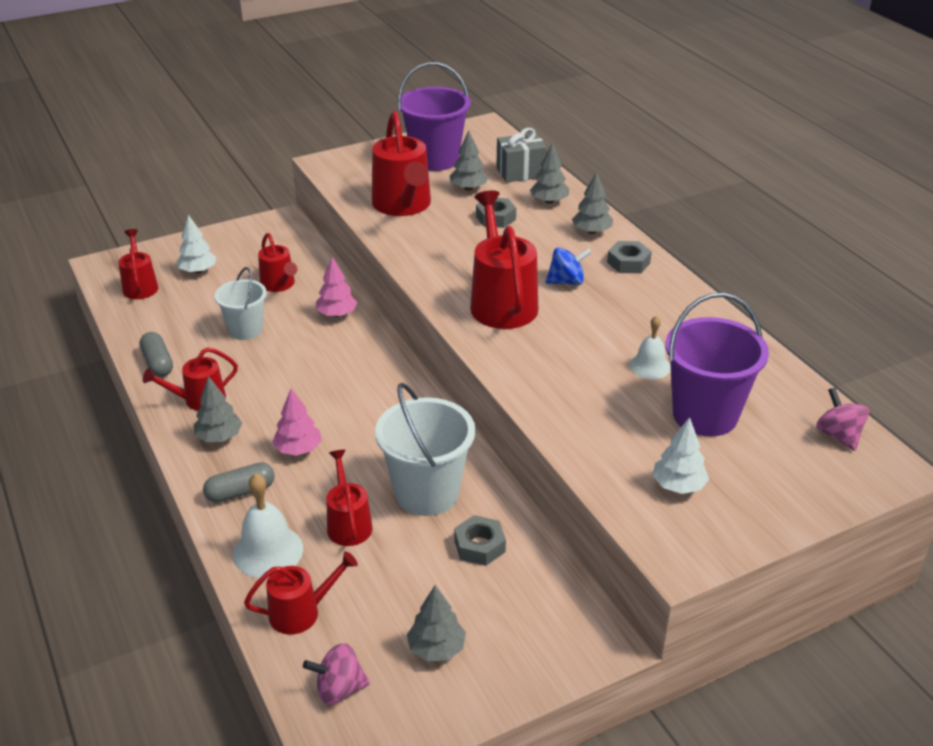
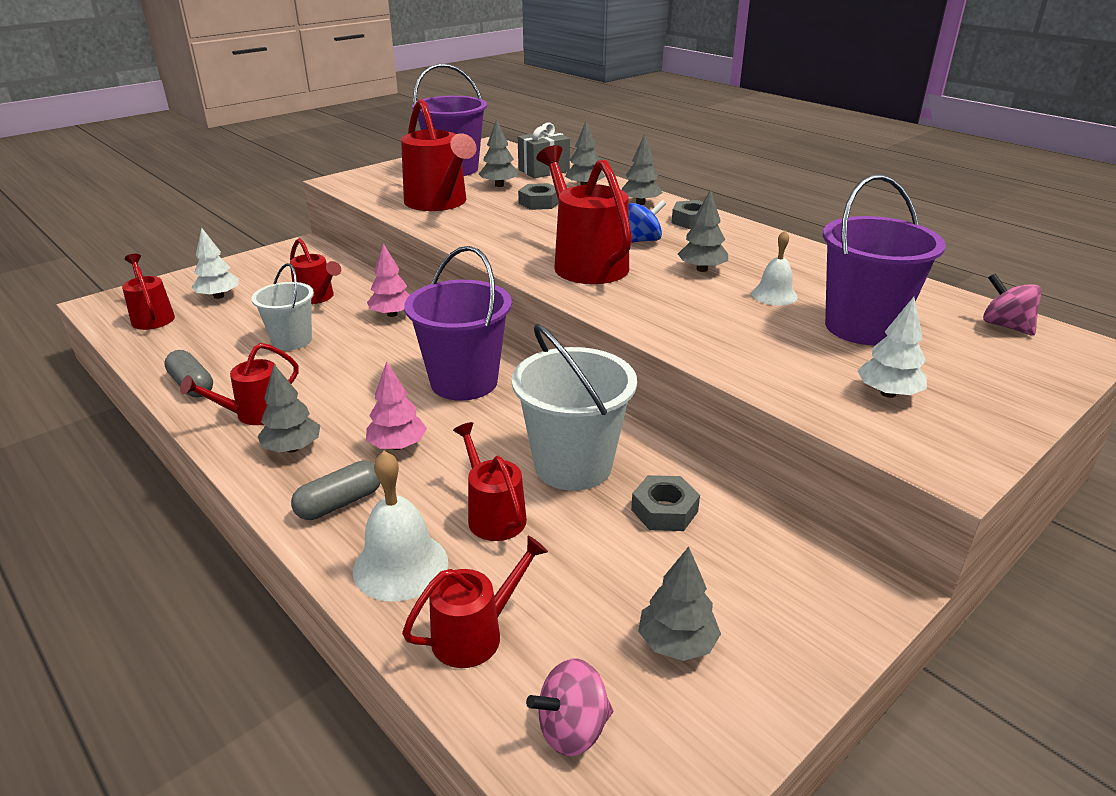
camera: 15 degrees left, 5 degrees down
none -> purple bucket [404,246,512,401]
none -> grey tree [678,189,728,272]

